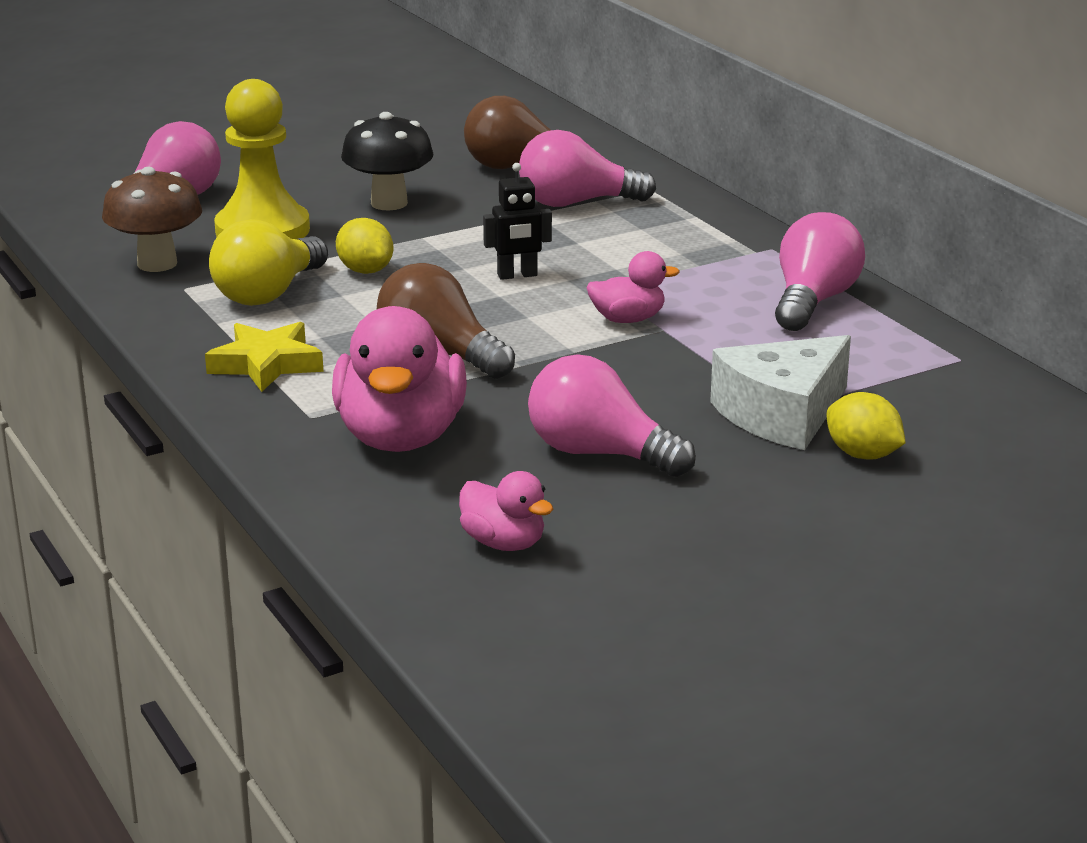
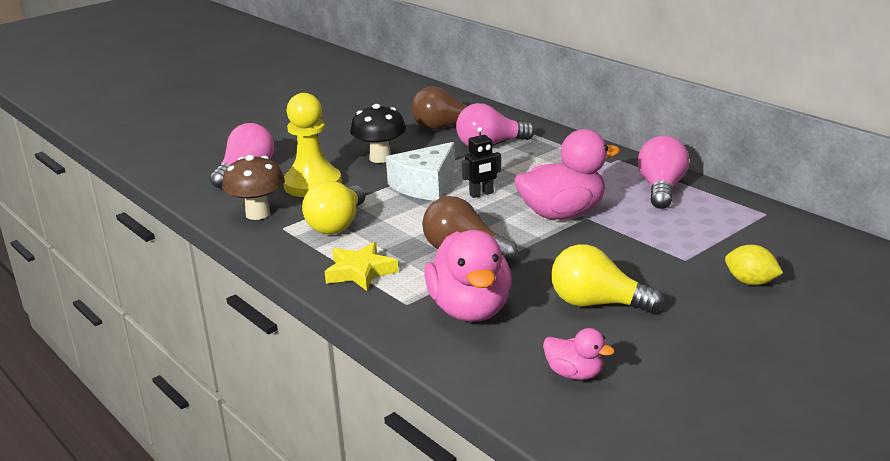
camera: 10 degrees left, 0 degrees up
yellow lemon [336,218,394,274] -> none
pink light bulb [528,354,696,477] -> yellow light bulb [551,244,664,313]
pink duck [586,251,680,323] -> pink duck [514,129,620,220], size x1.98
white cheese [710,335,851,450] -> white cheese moved to [386,142,455,201]

